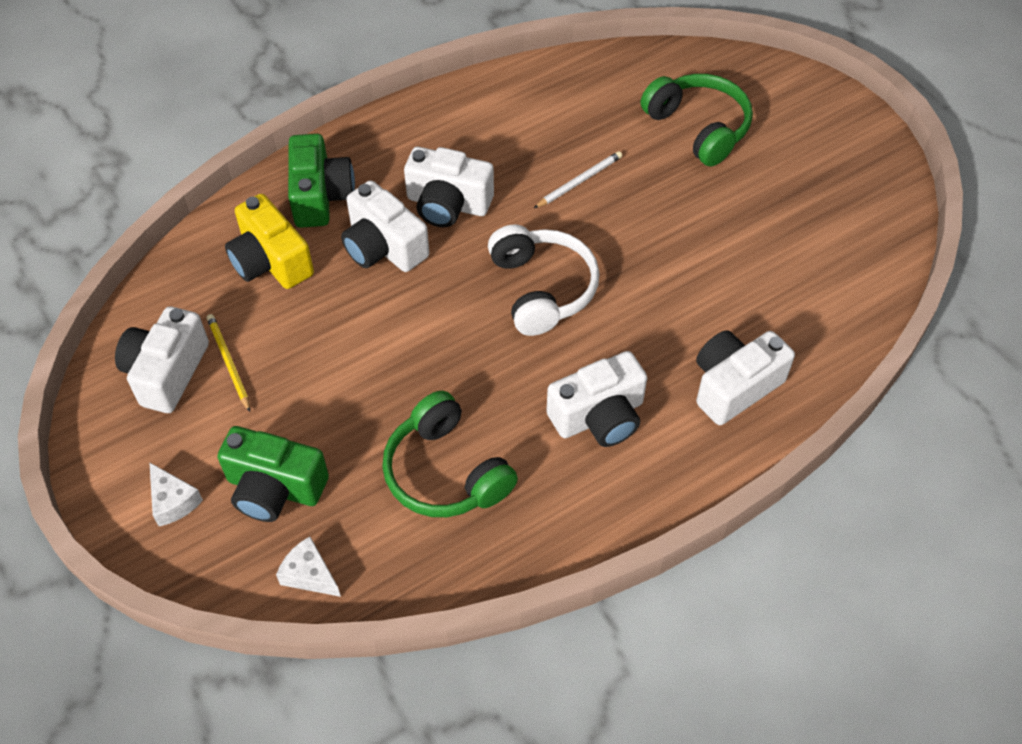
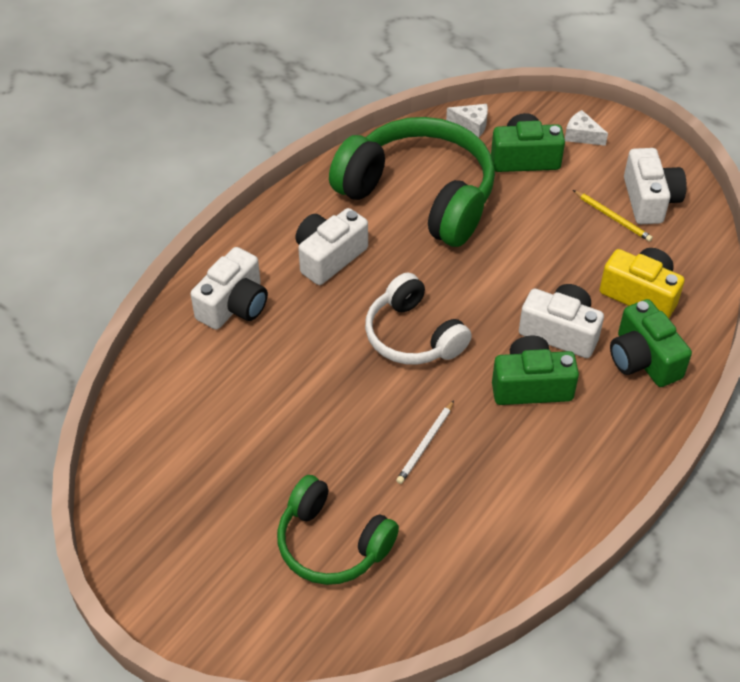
camera: 160 degrees right, 5 degrees down
green headphones [382,391,518,517] -> green headphones [329,117,495,247], size x1.69
white camera [404,147,494,227] -> green camera [492,336,579,405]

